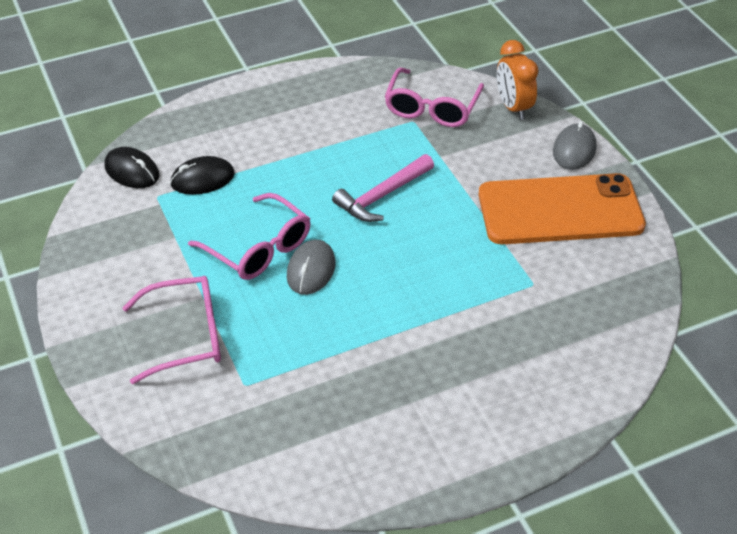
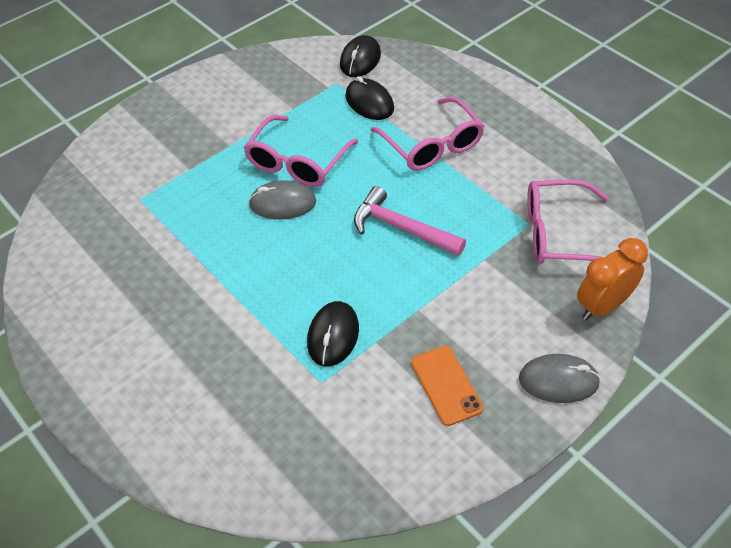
camera: 75 degrees right, 5 degrees up
pink glasses [123,276,221,384] -> pink glasses moved to [371,97,485,171]
orange phone [479,173,646,244] -> orange phone [411,346,483,426], size x0.45
none -> black mouse [307,301,359,367]

